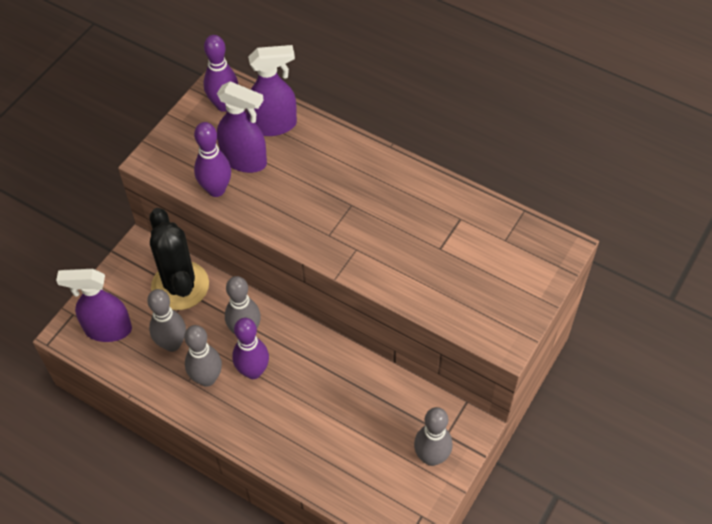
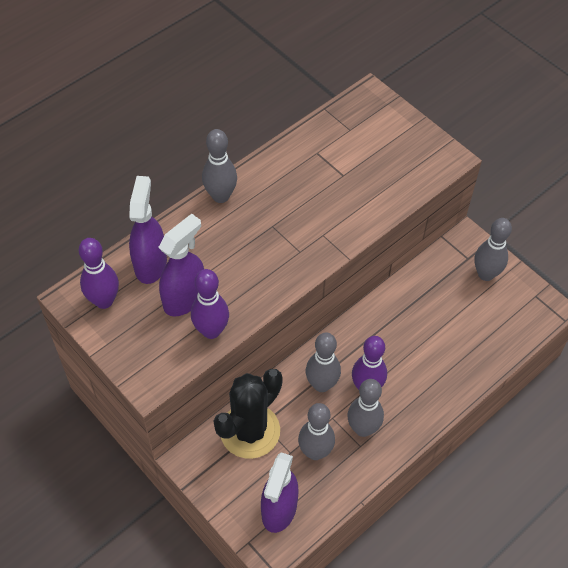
camera: 75 degrees left, 0 degrees up
black cactus [149,208,209,310] -> black cactus turned 45 degrees counterclockwise [214,369,283,459]
none -> grey bowling pin [202,129,237,203]

